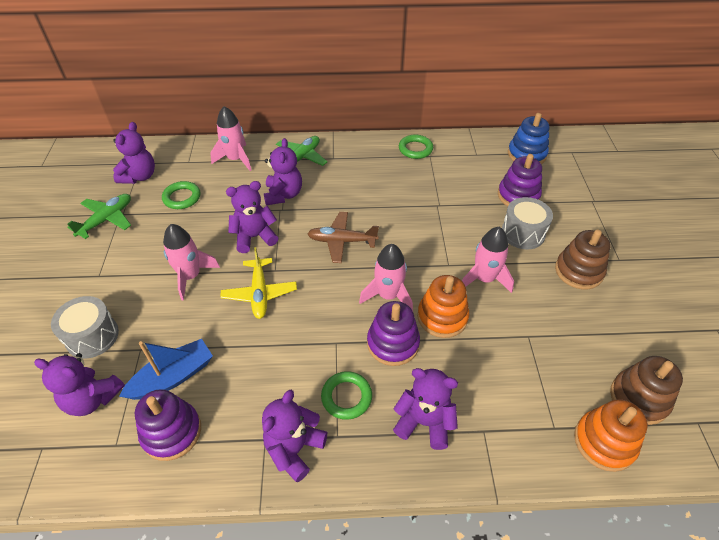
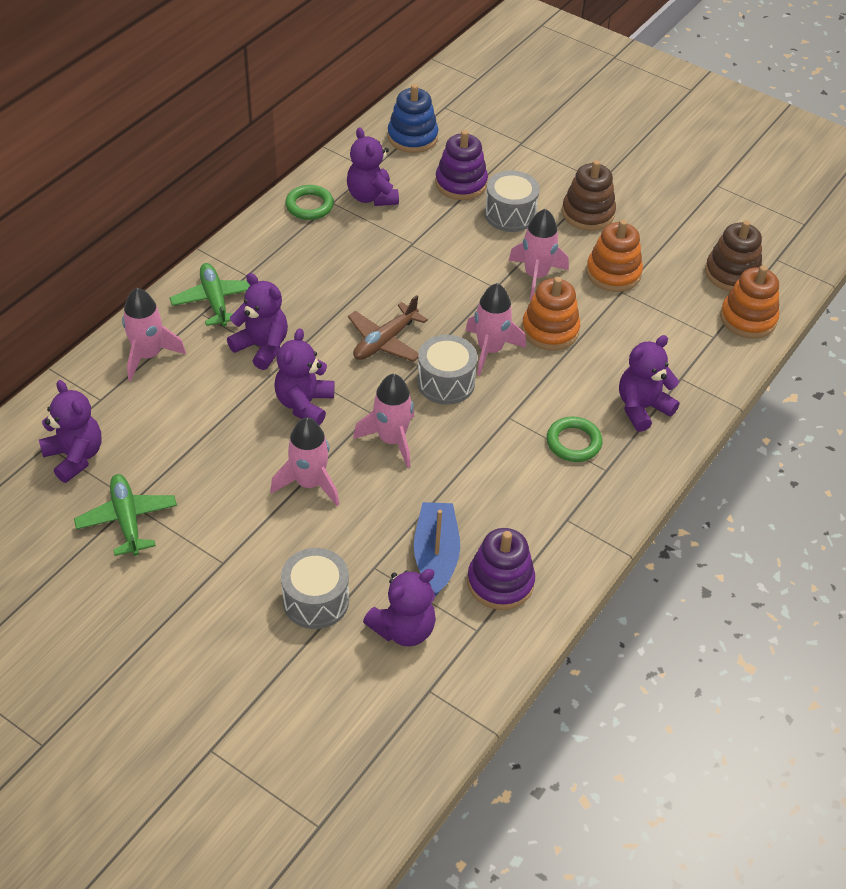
camera: 55 degrees left, 0 degrees up
green ring [162,181,200,209] -> none
yellow plane [221,247,297,319] -> pink rocket [353,374,414,468]
purple teddy bear [262,390,327,482] -> purple teddy bear moved to [347,127,399,206]
purple stacking toy [367,301,420,366] -> none
none -> grey drum [417,335,477,405]
none -> orange stacking toy [586,220,643,292]

